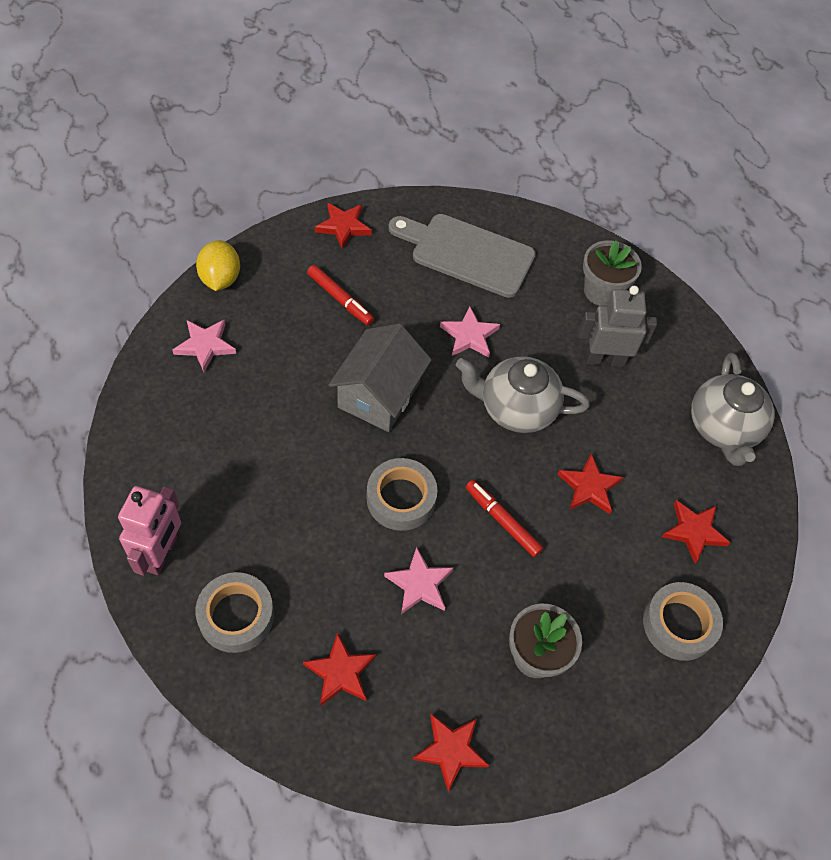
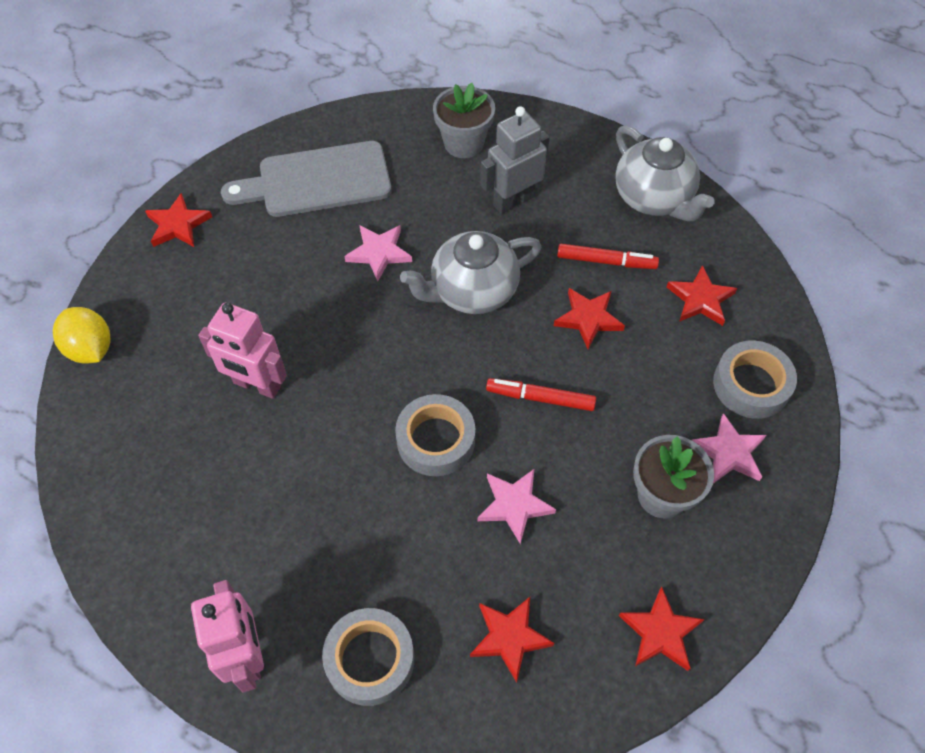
camera: 30 degrees left, 0 degrees up
pink star [172,319,236,372] -> pink star moved to [692,413,766,483]
red marker [307,265,374,325] -> red marker moved to [557,244,659,269]
grey house [328,324,432,432] -> none
none -> pink robot [198,303,287,399]

